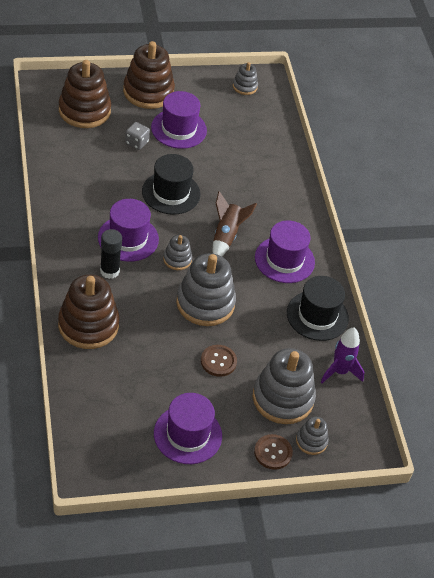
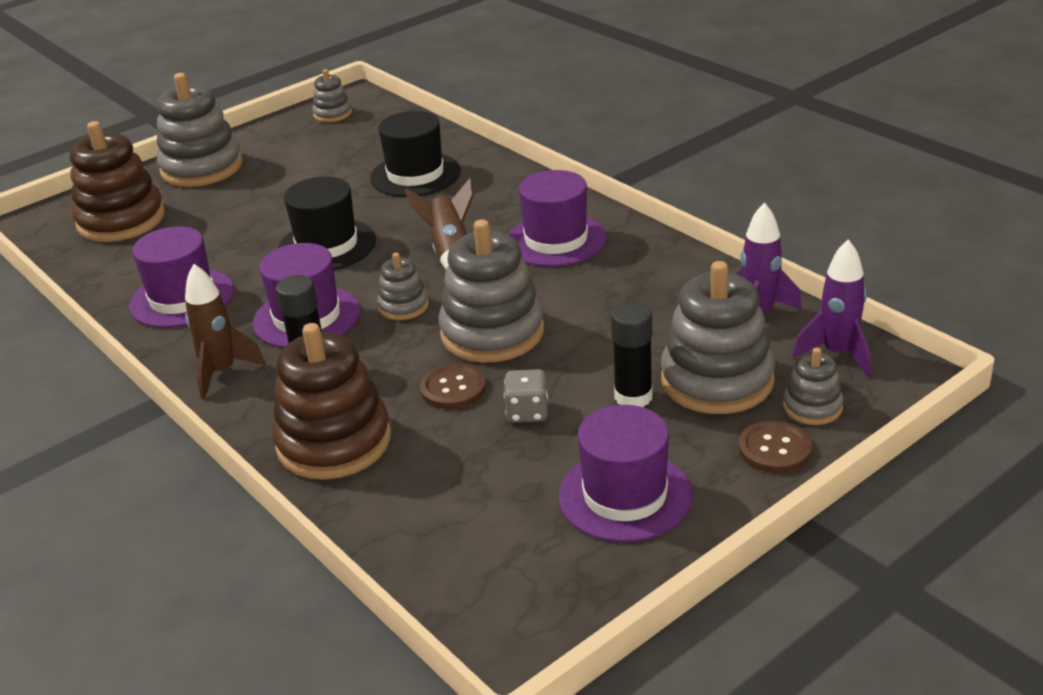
camera: 20 degrees left, 15 degrees down
brown stacking toy [123,41,175,109] -> grey stacking toy [157,73,243,187]
grey dice [125,122,150,150] -> grey dice moved to [504,369,548,423]
purple hat [151,91,207,149] -> purple hat moved to [129,226,234,328]
brown button [201,345,237,377] -> brown button moved to [420,363,486,409]
black hat [287,276,349,341] -> black hat moved to [370,111,461,197]
none -> brown rocket [185,264,265,399]
none -> black glue stick [611,302,653,407]
none -> purple rocket [793,239,871,377]

